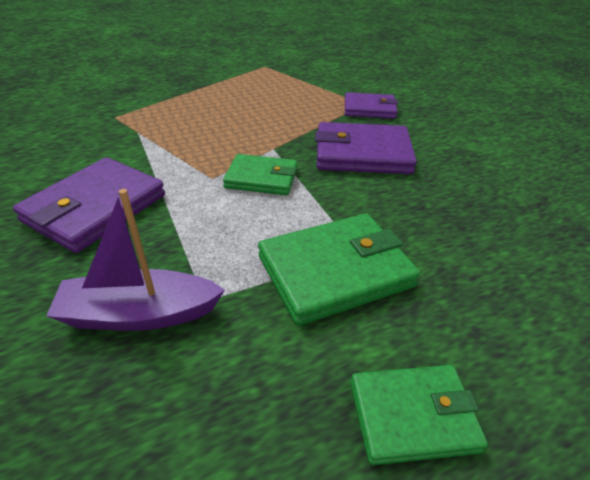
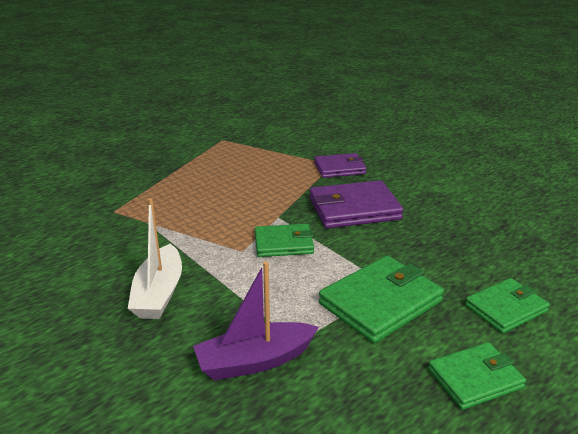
camera: 15 degrees left, 10 degrees down
purple wallet [13,157,165,253] -> white boat [128,198,182,319]
none -> green wallet [465,278,550,333]

